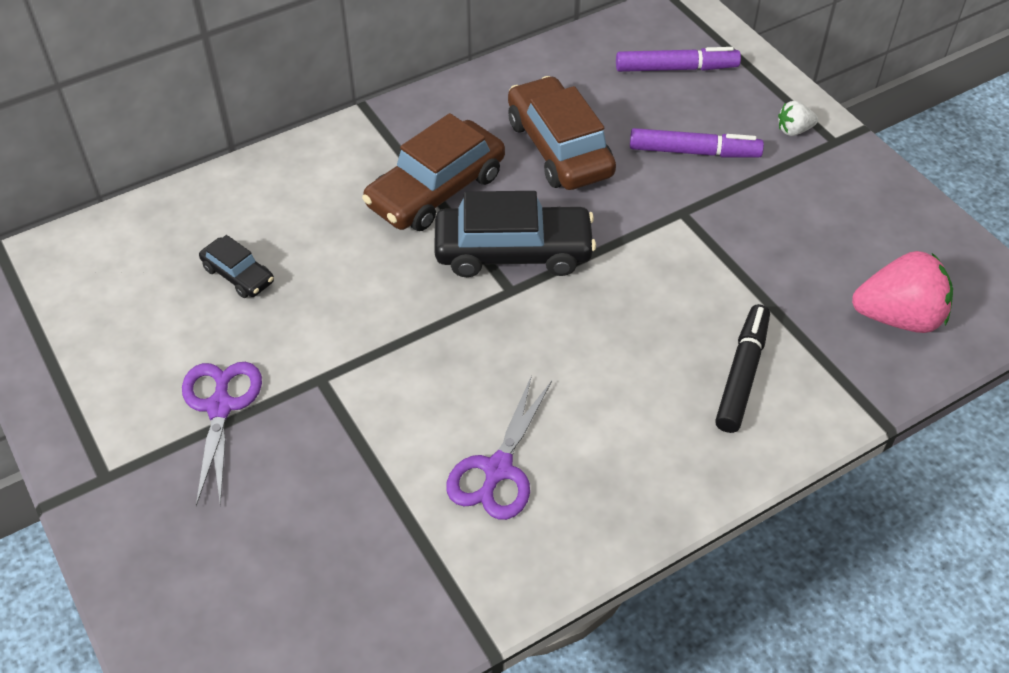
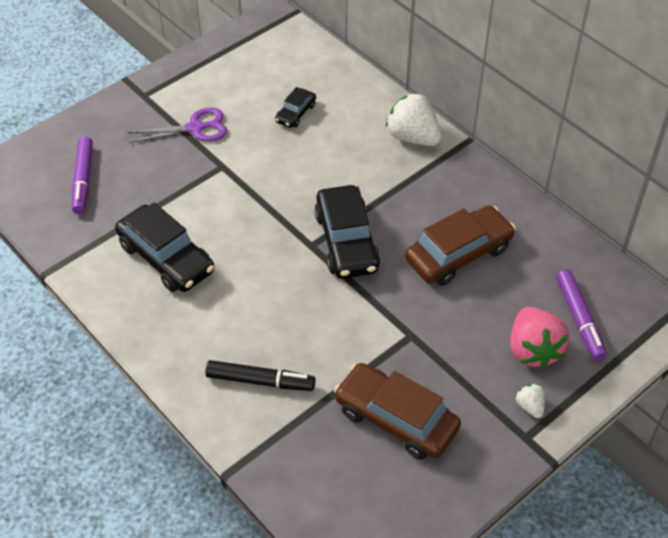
camera: 80 degrees right, 0 degrees up
brown car [362,113,505,231] -> brown car moved to [334,363,461,460]
purple scissors [446,375,552,520] -> black car [115,202,215,292]
purple marker [630,128,764,158] -> purple marker moved to [72,136,93,214]
pink strawberry [852,251,953,333] -> pink strawberry moved to [510,307,569,369]
none -> white strawberry [386,93,442,146]

